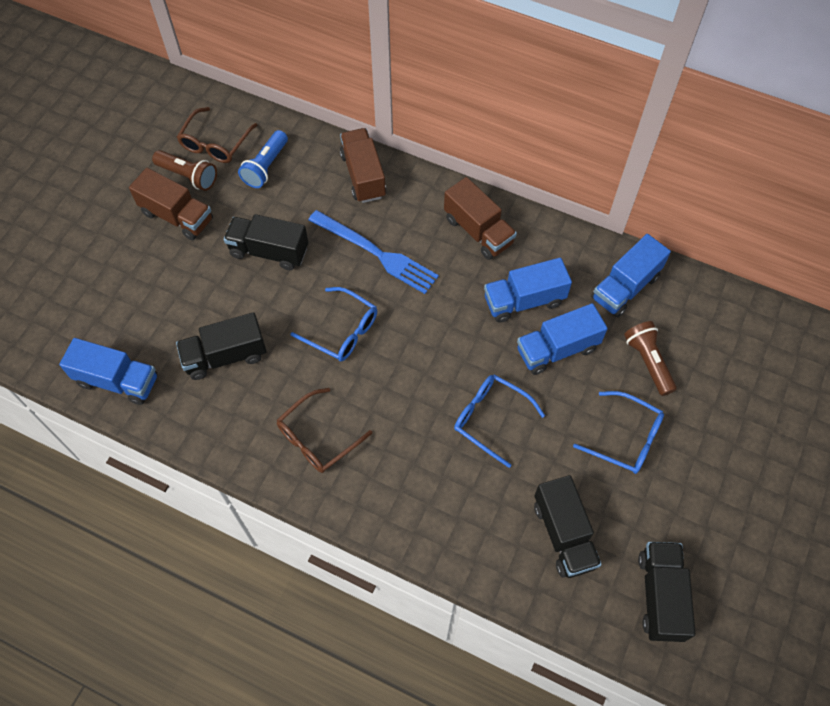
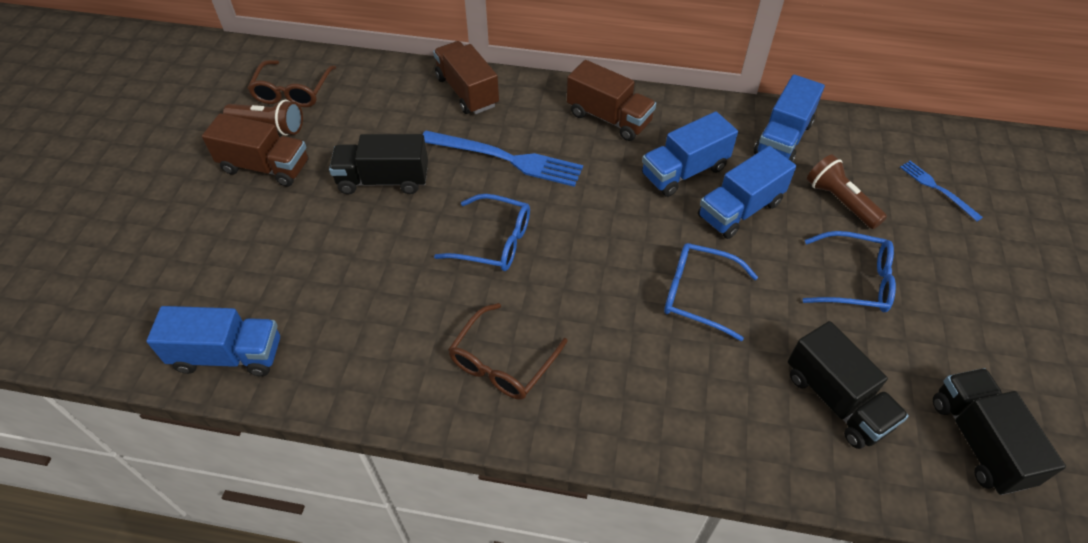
camera: 15 degrees left, 10 degrees down
black truck [176,312,267,380] -> none
blue flashlight [238,130,288,188] -> none
none -> blue fork [900,161,983,221]

